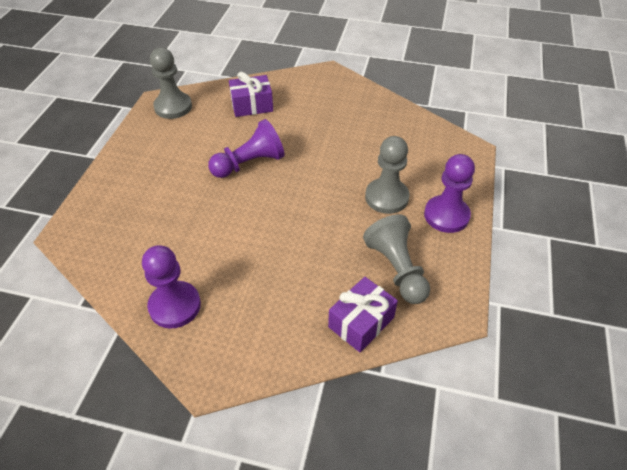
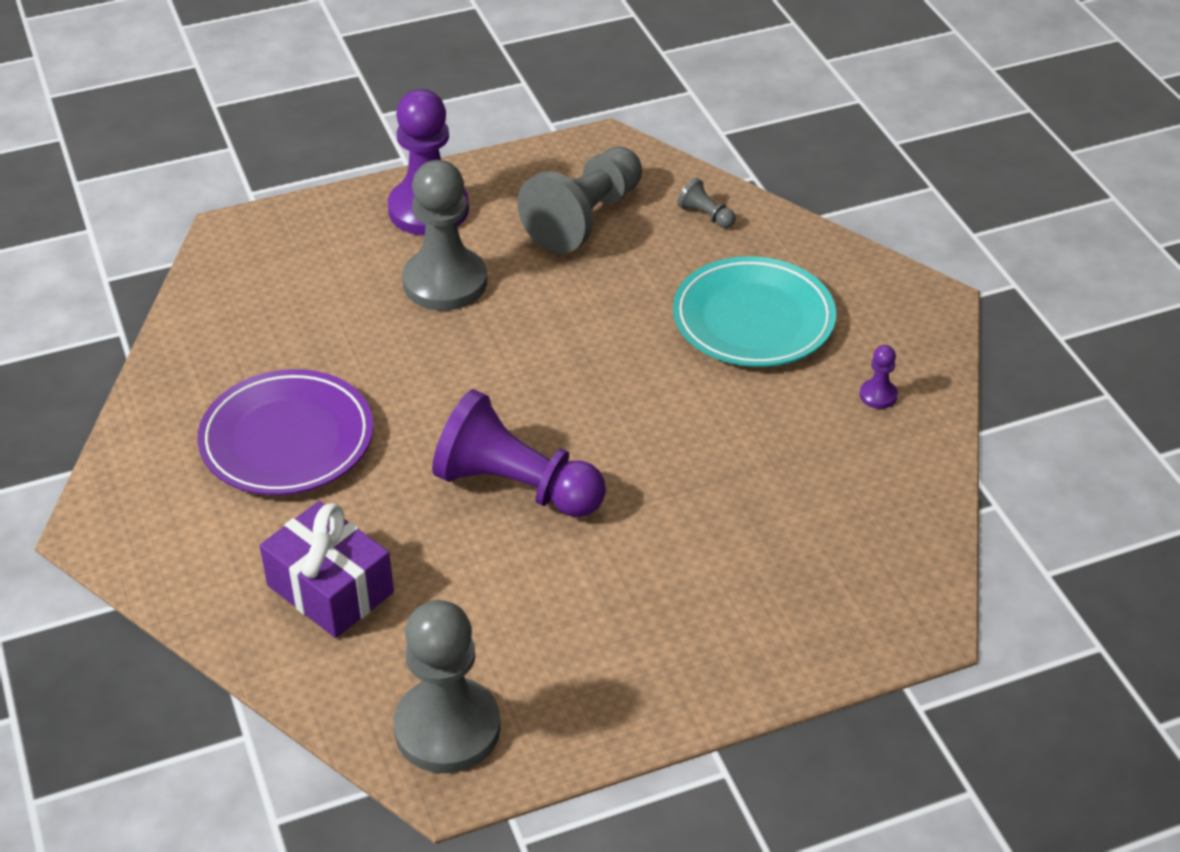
camera: 125 degrees left, 5 degrees down
purple pawn [142,245,201,329] -> purple pawn [860,345,898,409], size x0.42
purple gift [328,277,398,352] -> grey pawn [677,178,736,228]
none -> purple plate [197,369,373,495]
none -> turquoise plate [673,256,836,367]

